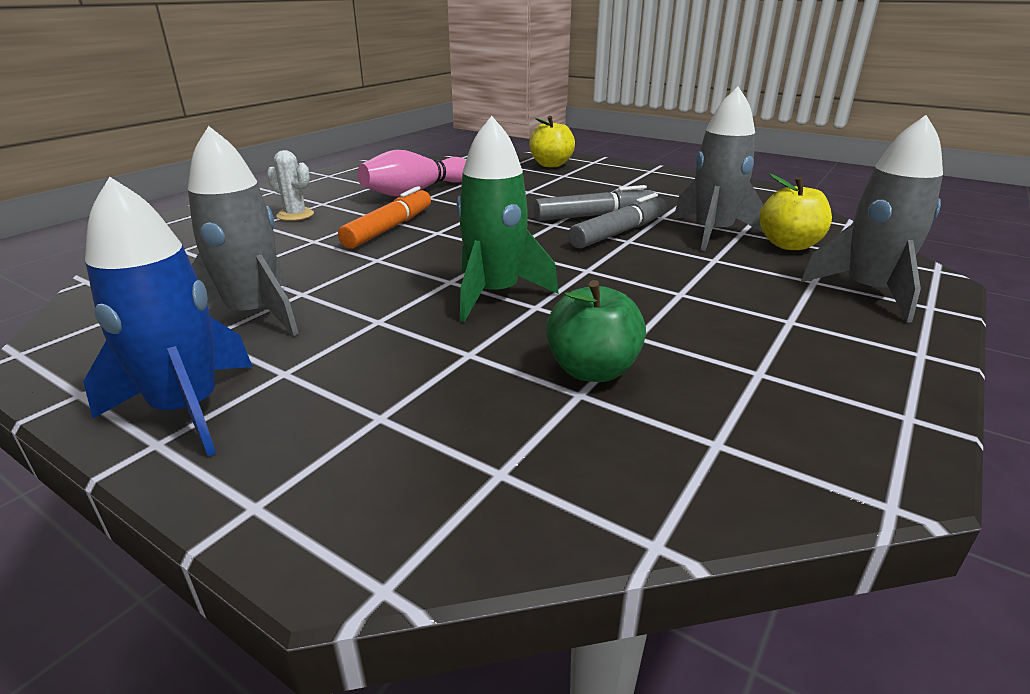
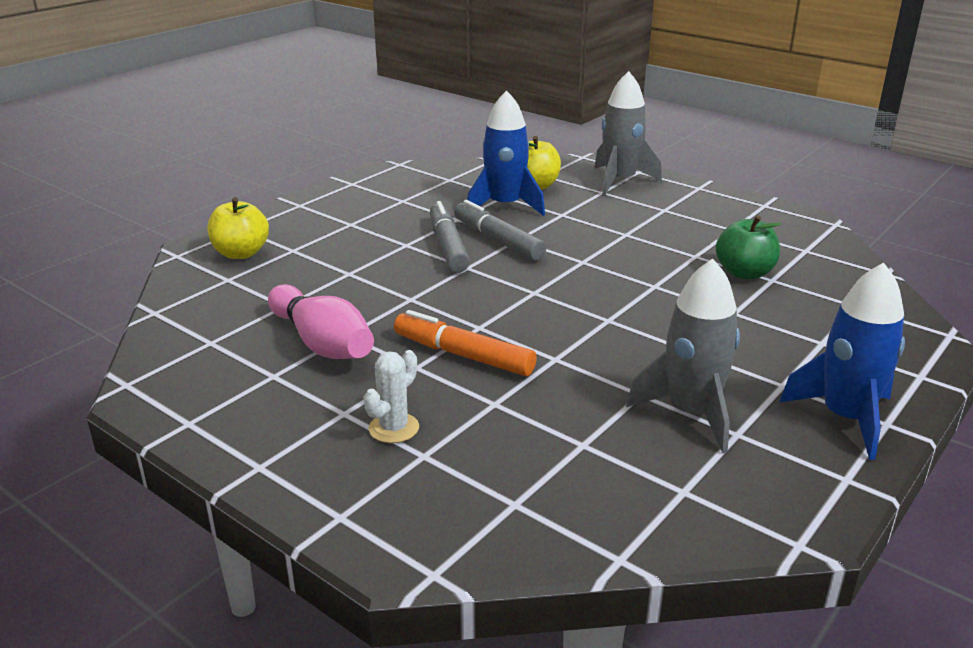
camera: 85 degrees left, 0 degrees up
green rocket [457,116,559,322] -> none
grey rocket [673,87,763,251] -> blue rocket [467,90,545,216]

